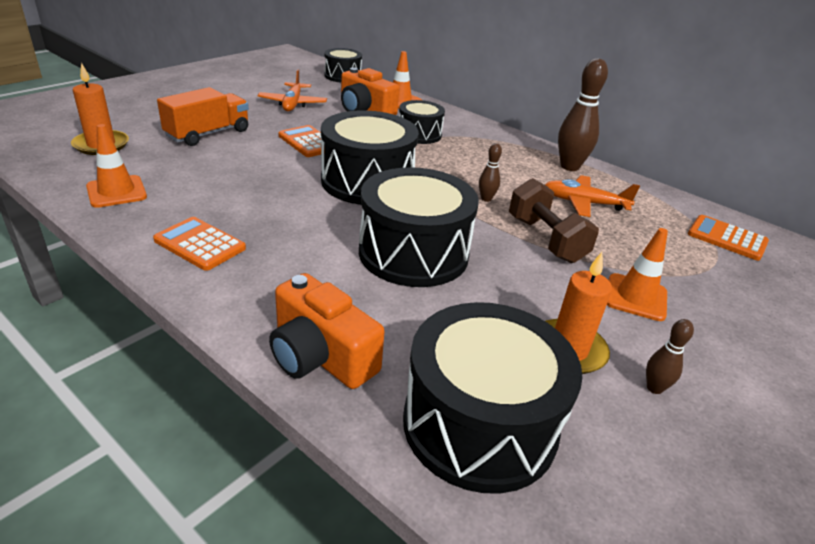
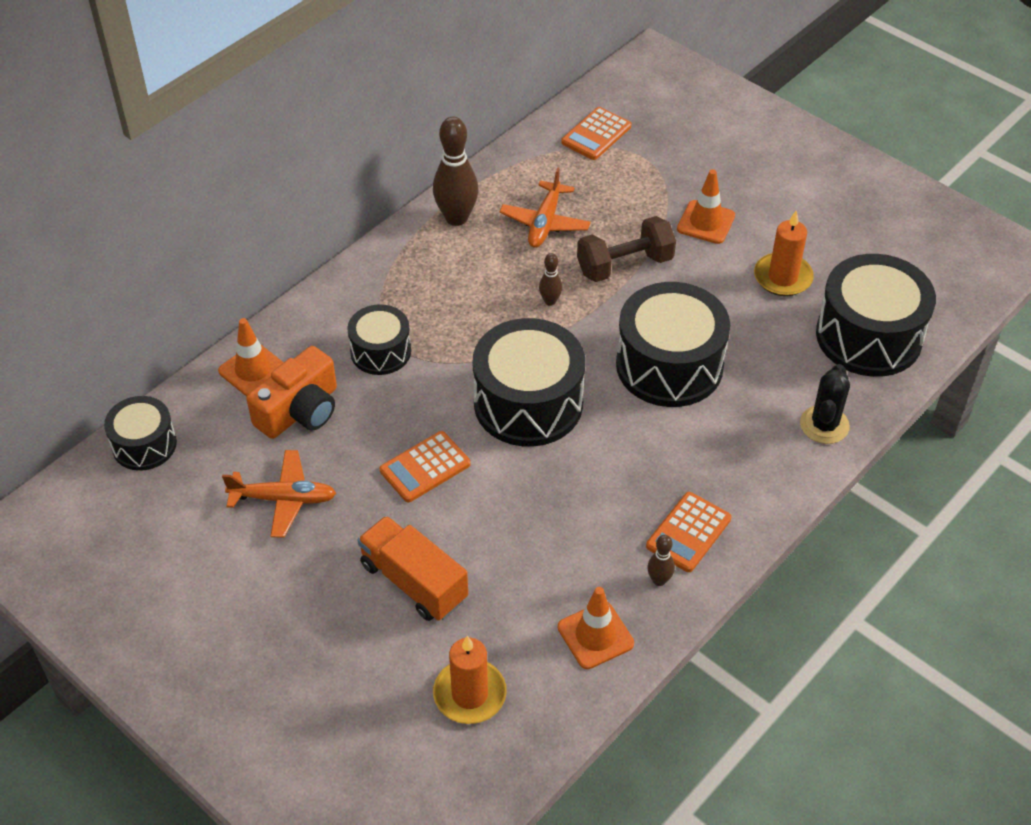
camera: 85 degrees left, 15 degrees up
orange camera [269,273,385,389] -> black cactus [800,364,850,444]
brown bowling pin [646,319,694,394] -> brown bowling pin moved to [647,535,675,586]

